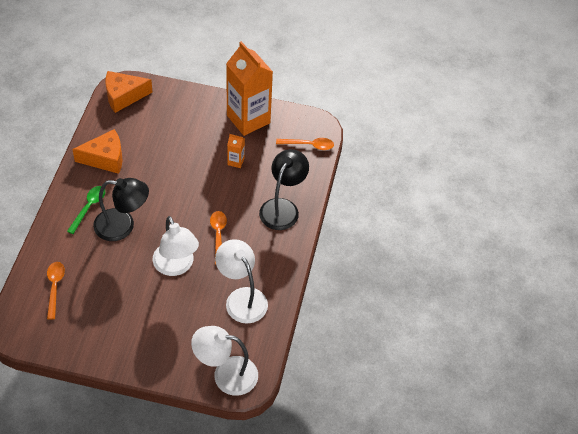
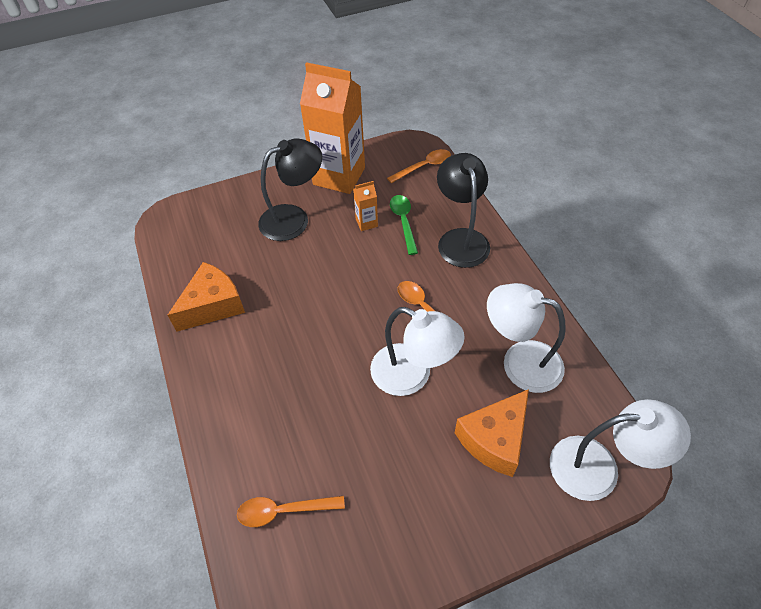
camera: 30 degrees left, 0 degrees up
orange spoon [47,262,65,320] -> orange spoon turned 60 degrees counterclockwise [237,496,345,527]
green spoon [67,186,105,234] -> green spoon moved to [390,195,418,255]
black lamp [93,178,149,241] -> black lamp moved to [258,138,322,241]
orange cheese [105,71,152,113] -> orange cheese moved to [455,389,529,477]
white lamp [191,326,258,396] -> white lamp turned 150 degrees counterclockwise [550,399,691,501]

